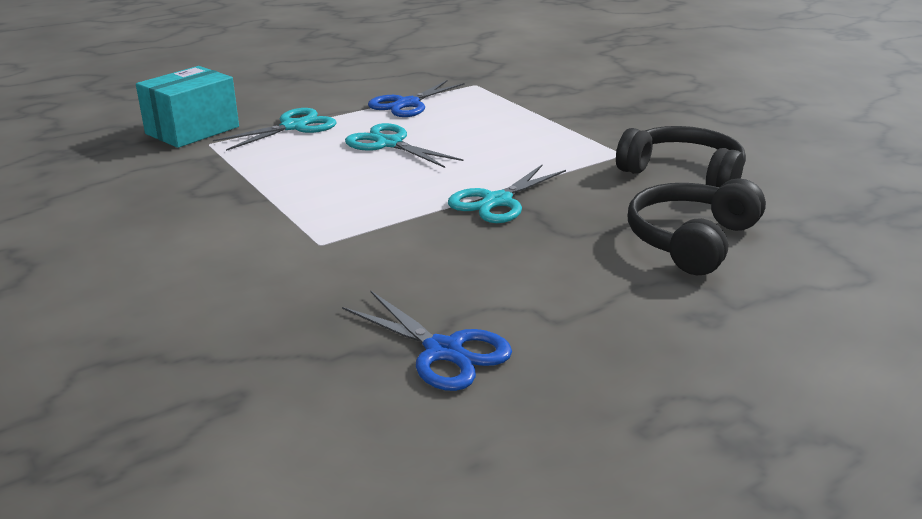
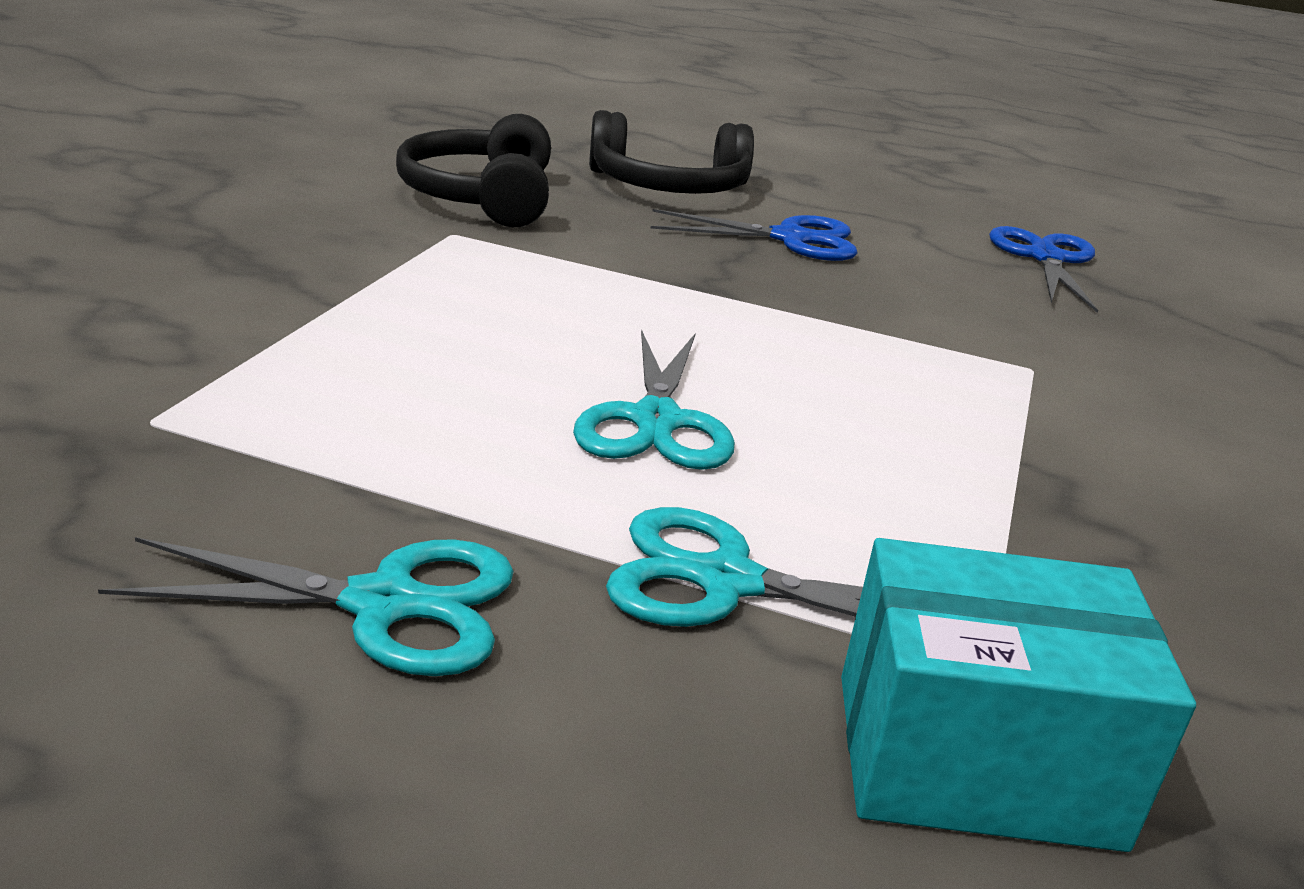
camera: 130 degrees left, 0 degrees up
blue scissors [368,80,465,117] -> blue scissors moved to [651,209,857,261]
turquoise scissors [448,164,566,223] -> turquoise scissors moved to [98,537,514,676]

